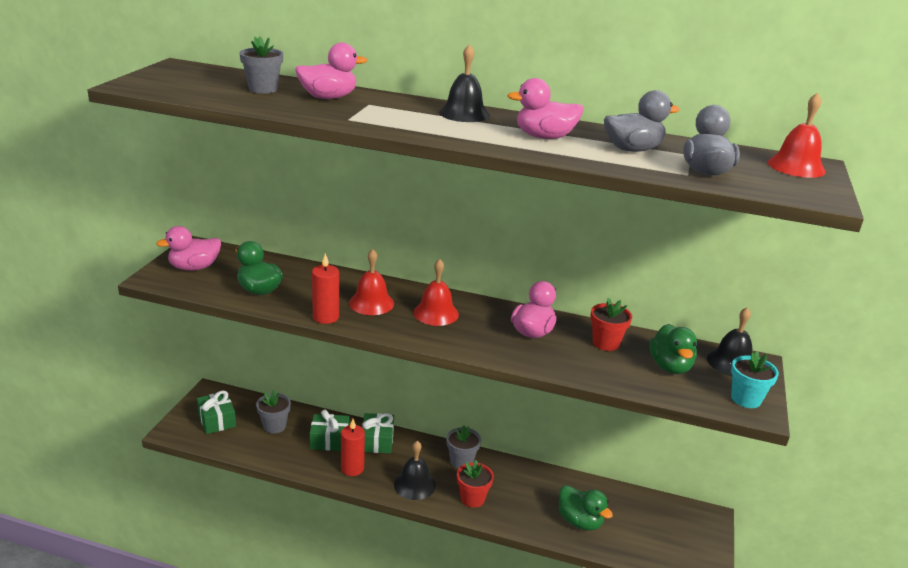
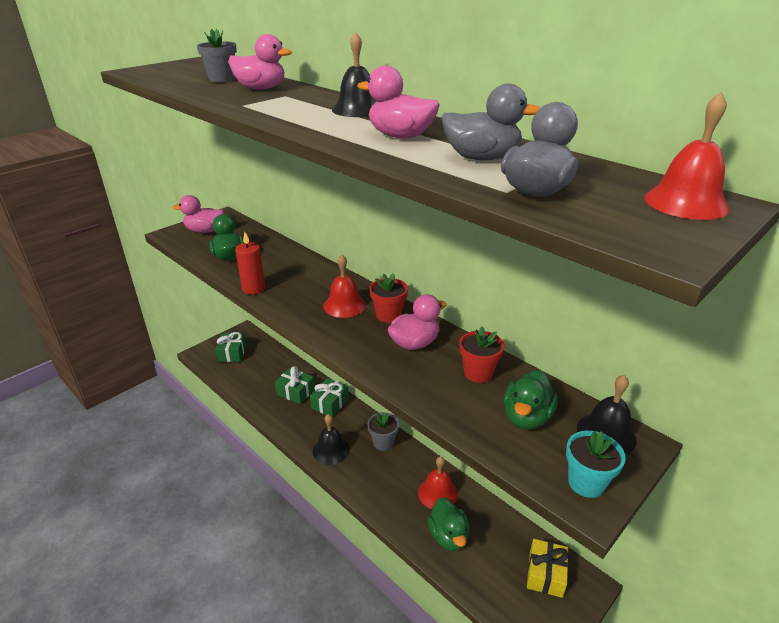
camera: 30 degrees right, 5 degrees up
grey flower pot [256,390,291,434] -> none
red candle [341,419,365,476] -> none
red bell [349,249,394,315] -> red bell moved to [418,456,458,509]
red flower pot [457,460,494,508] -> red flower pot moved to [369,273,408,323]
none -> yellow gift [527,539,569,598]

